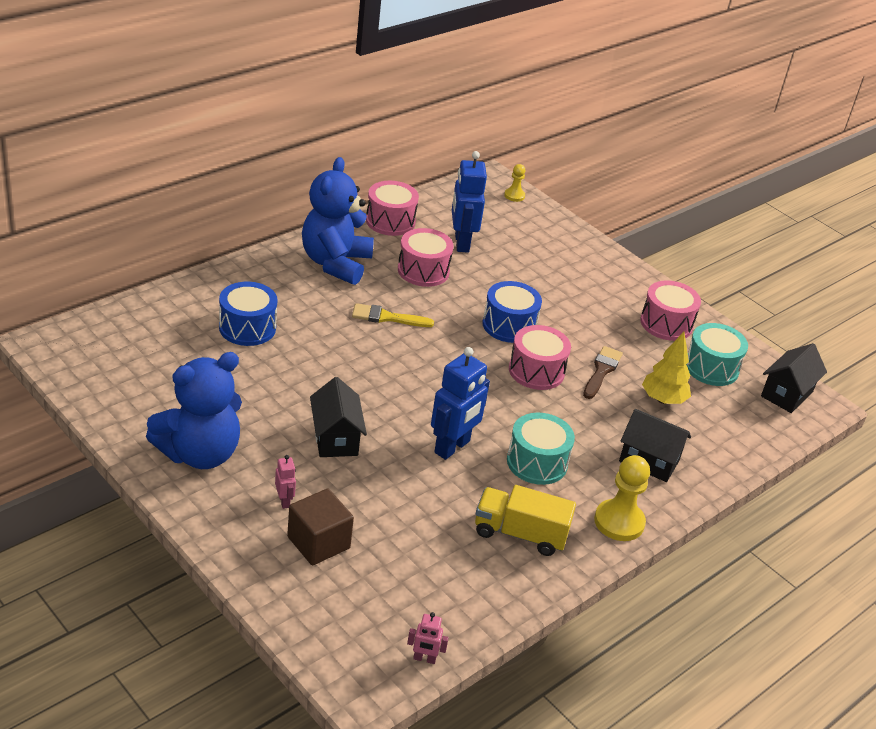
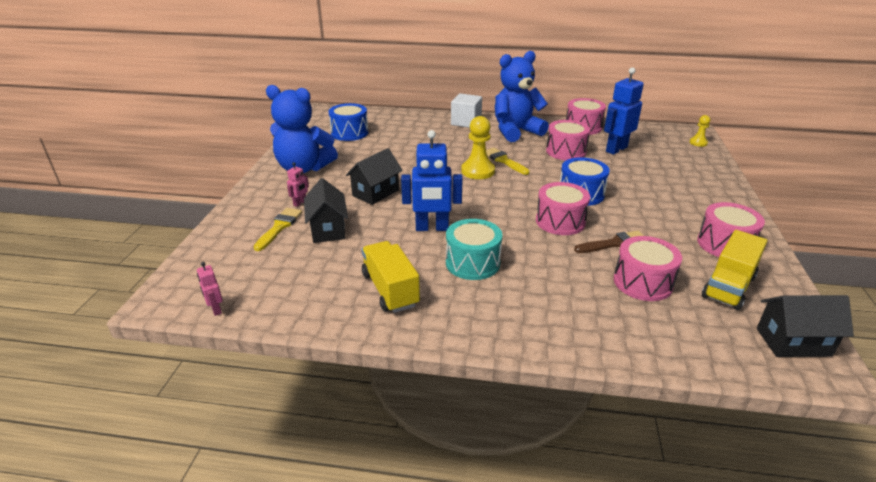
camera: 55 degrees right, 5 degrees down
blue drum [219,282,277,346] -> blue drum moved to [329,103,368,141]
brown cube [287,489,354,565] -> yellow brush [253,208,302,251]
yellow pawn [594,455,650,541] -> yellow pawn moved to [461,116,495,179]
black house [619,409,691,482] -> black house moved to [304,178,348,243]
yellow tree [642,332,691,404] -> pink drum [614,236,682,301]
turquoise drum [686,323,748,386] -> yellow truck [702,230,768,310]
none -> white cube [451,93,482,128]

